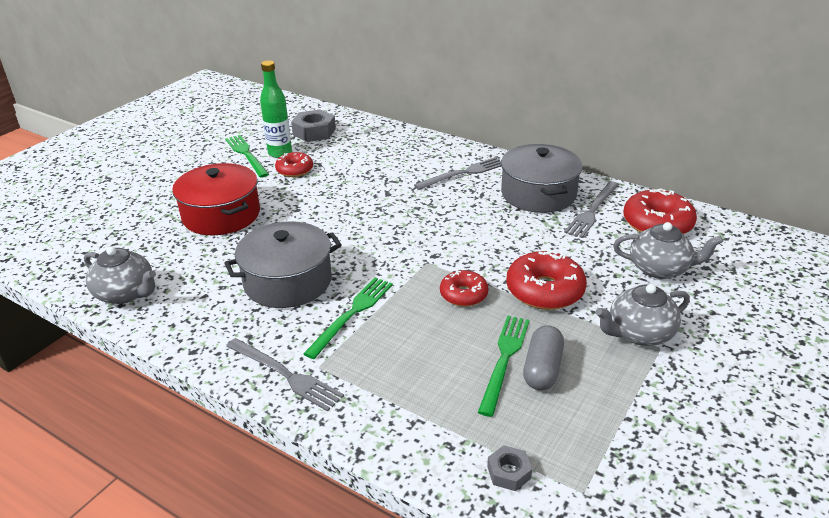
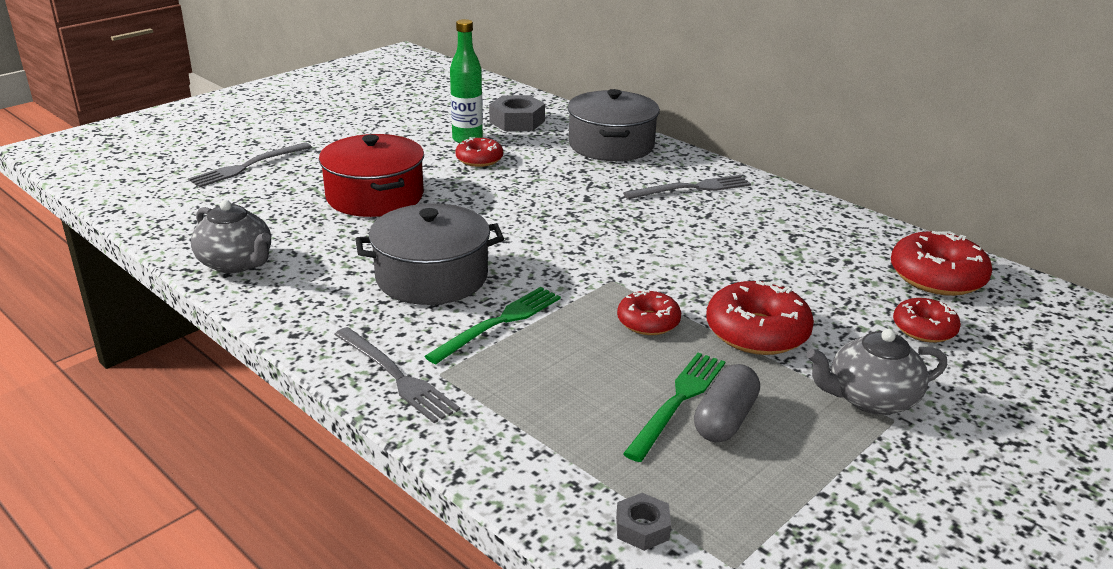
camera: 10 degrees right, 5 degrees down
green fork [225,135,269,178] -> none
grey pot [501,144,583,213] -> grey pot moved to [567,89,660,161]
grey fork [564,181,619,238] -> grey fork moved to [188,142,312,187]
grey teapot [613,222,723,279] -> red donut [893,298,961,343]

